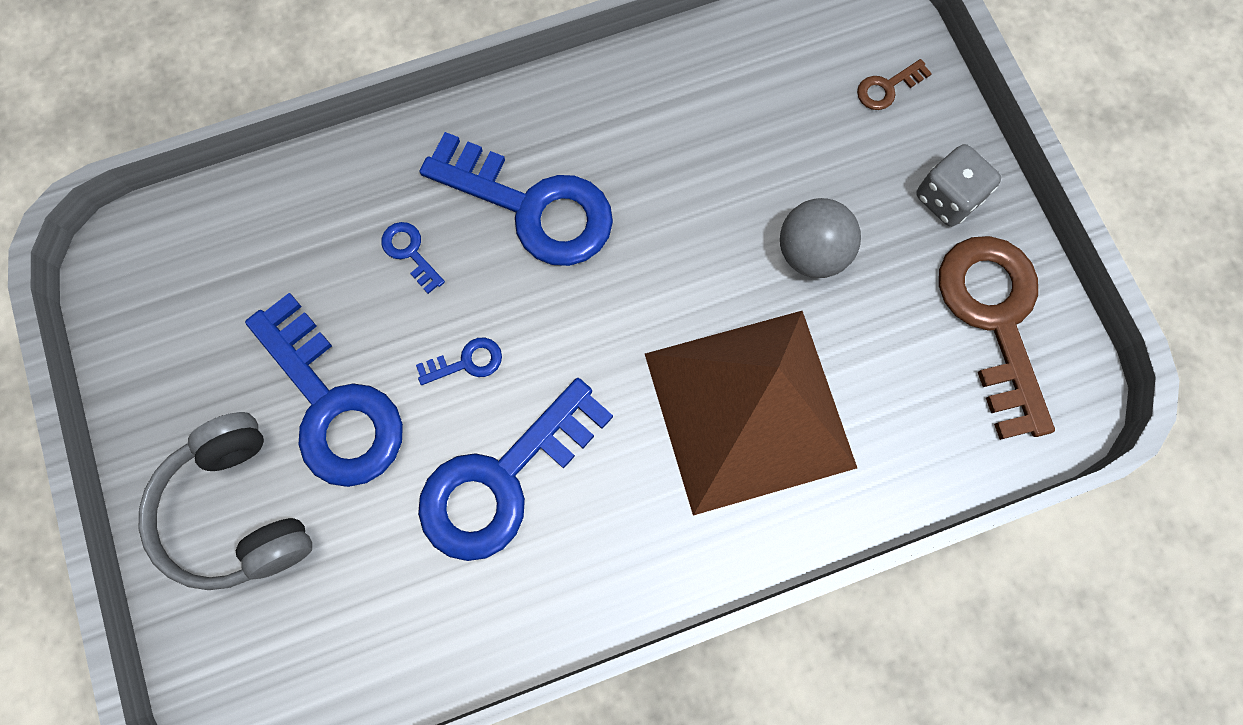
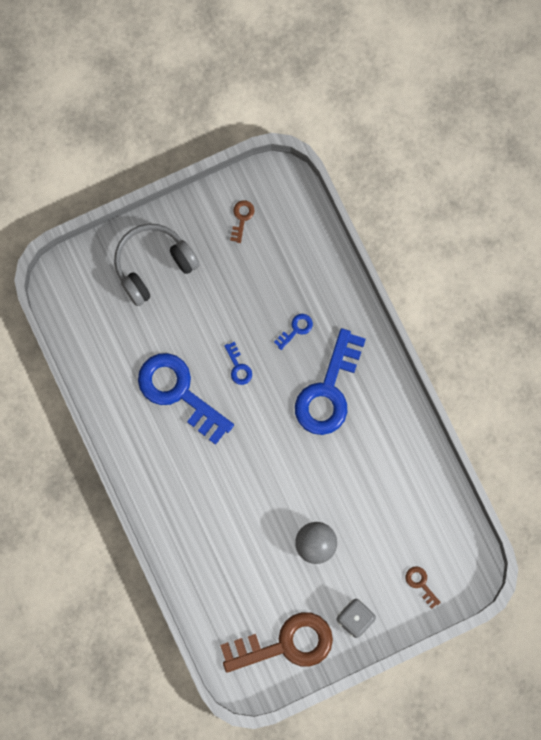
camera: 85 degrees right, 5 degrees up
blue key [245,293,403,487] -> none
brown pyramid [645,311,857,516] -> none
none -> brown key [230,200,255,243]

